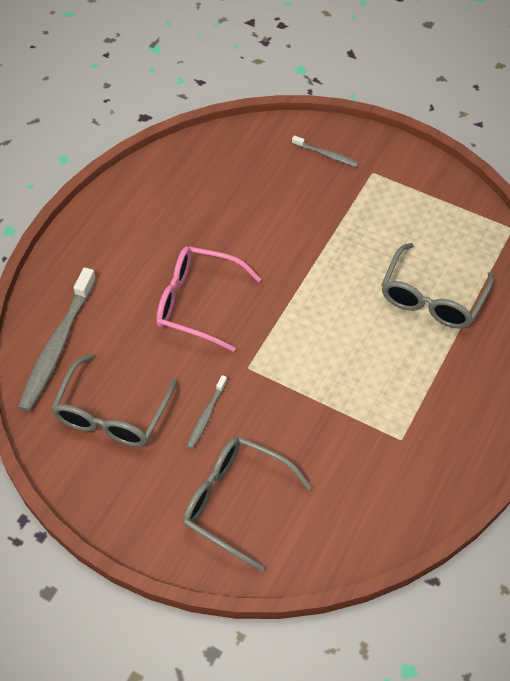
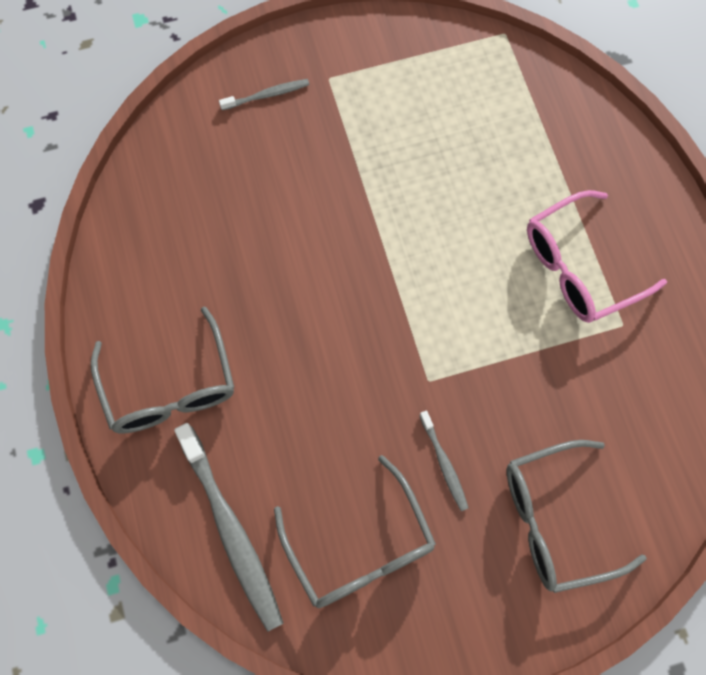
camera: 45 degrees left, 15 degrees up
pink glasses [156,246,261,352] -> pink glasses moved to [527,190,667,323]
grey glasses [382,243,494,329] -> grey glasses moved to [91,306,234,434]

